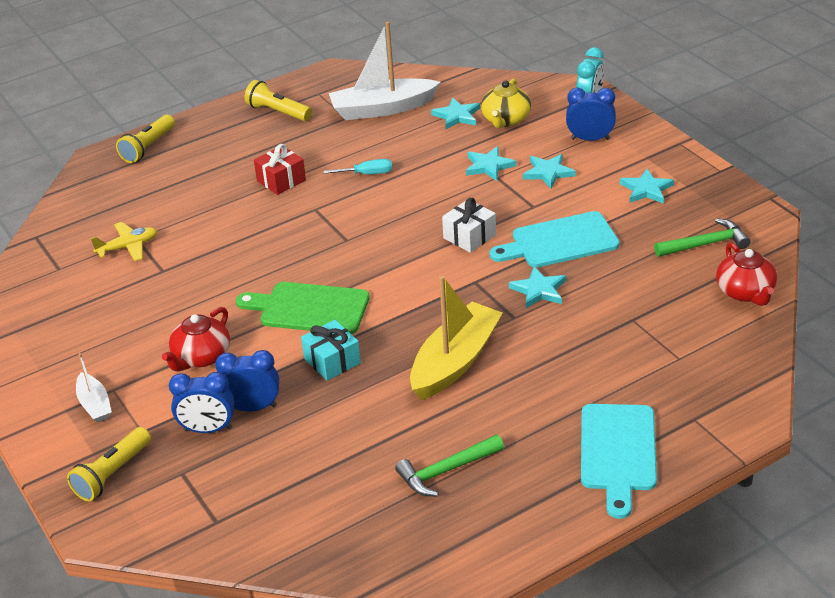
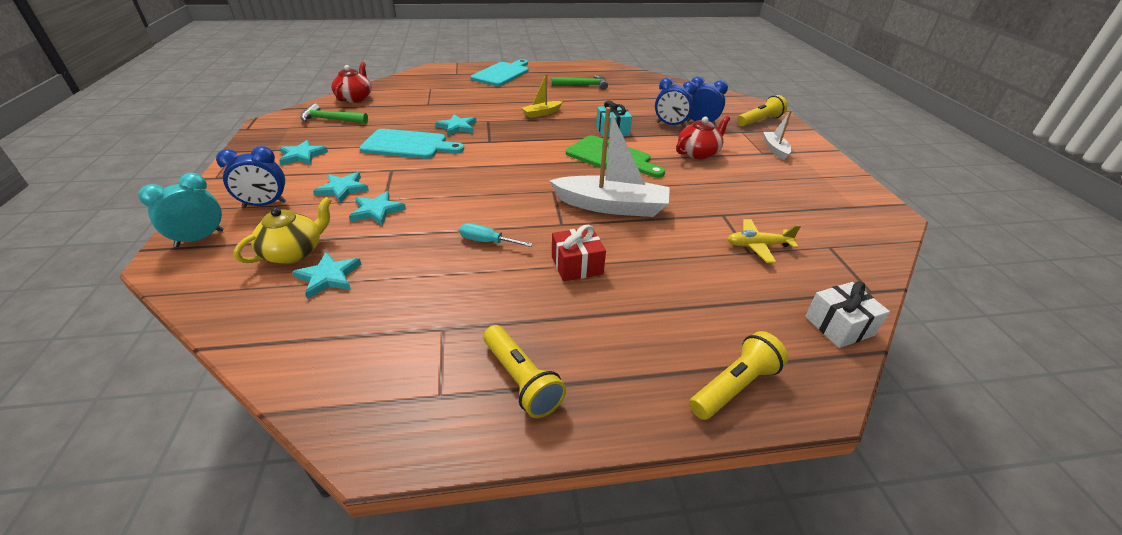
camera: 160 degrees left, 0 degrees up
white boat [329,22,441,120] -> white boat moved to [549,107,670,217]
yellow boat [410,276,502,400] -> yellow boat [522,74,563,118], size x0.51
white gift [442,198,496,253] -> white gift moved to [805,282,890,348]
blue clock [566,88,616,141] -> blue clock turned 45 degrees counterclockwise [216,146,286,207]

